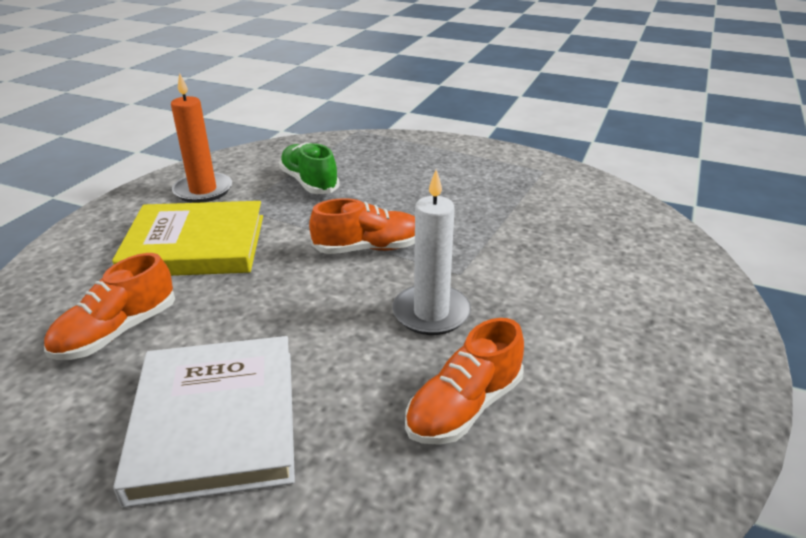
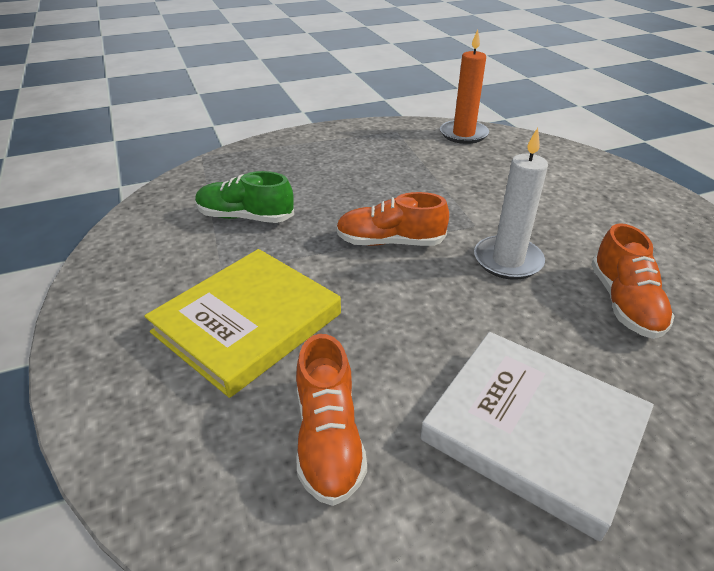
camera: 45 degrees left, 5 degrees up
orange candle [171,72,232,203] -> orange candle moved to [440,30,489,144]
orange shoe [309,198,415,254] -> orange shoe turned 120 degrees counterclockwise [336,192,449,246]

